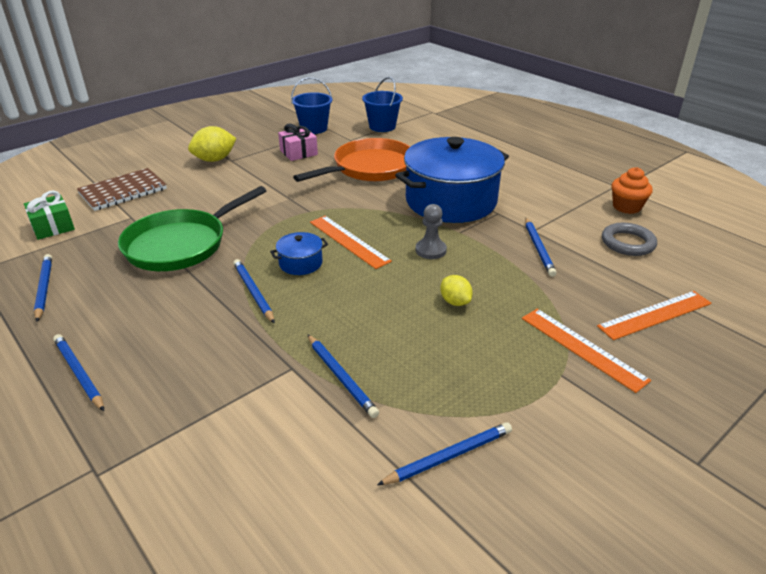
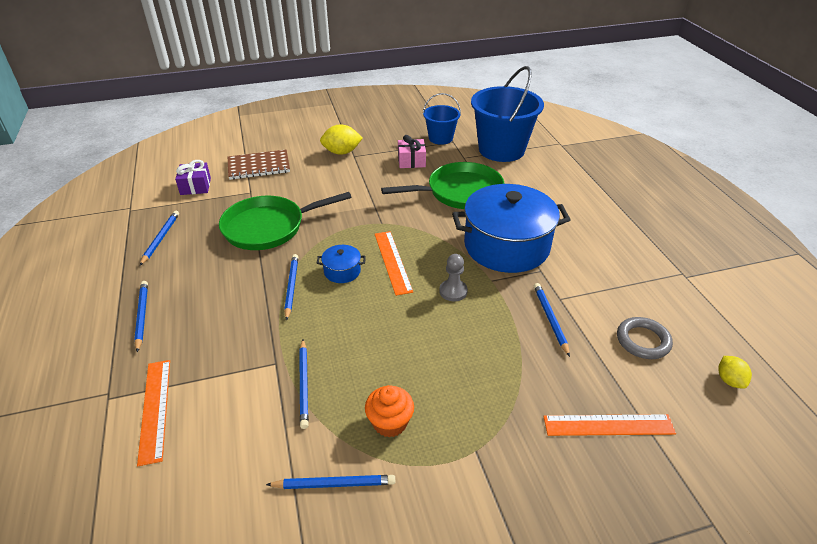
camera: 25 degrees right, 5 degrees up
green gift [24,190,75,240] -> purple gift [175,160,211,195]
orange pan [293,138,410,182] -> green pan [381,162,505,209]
blue bucket [362,77,403,132] -> blue bucket [471,66,544,162], size x1.84
yellow lemon [440,275,473,306] -> yellow lemon moved to [718,356,752,389]
orange ruler [522,309,651,393] -> orange ruler moved to [137,360,170,466]
blue pencil [525,218,557,277] -> blue pencil turned 150 degrees clockwise [534,283,570,357]
orange cupcake [611,167,653,214] -> orange cupcake moved to [365,385,414,437]

